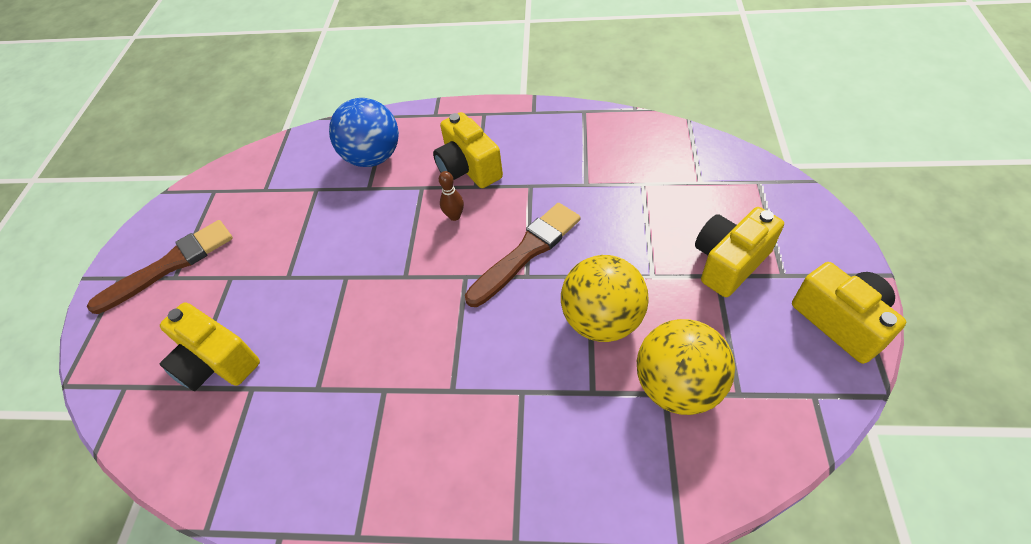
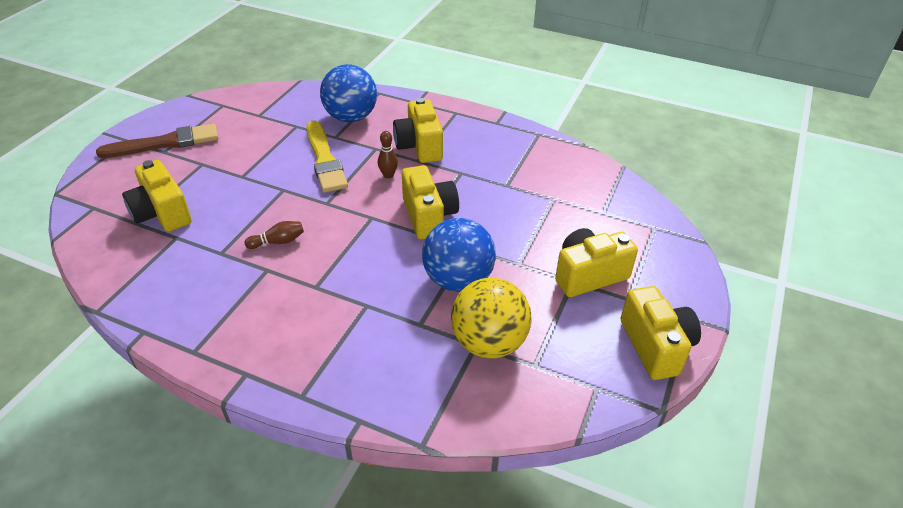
camera: 15 degrees right, 10 degrees down
brown brush [465,203,581,307] -> yellow camera [402,165,459,239]
yellow ball [561,255,648,342] -> blue ball [422,218,496,292]
none -> brown bowling pin [245,221,304,249]
none -> yellow brush [306,120,348,193]

